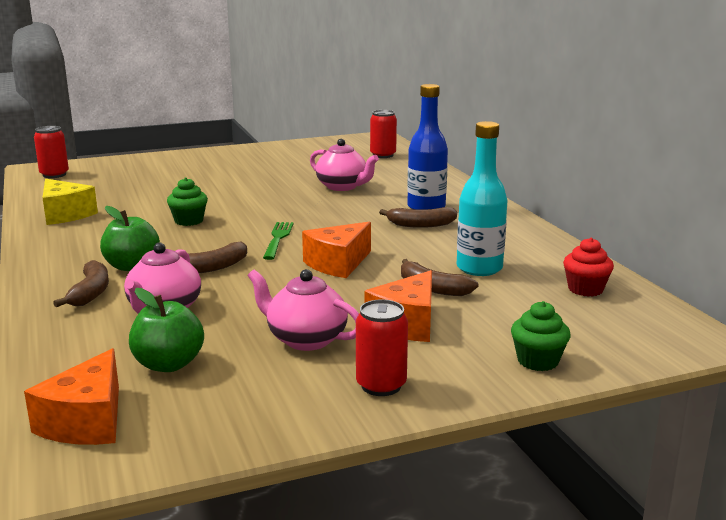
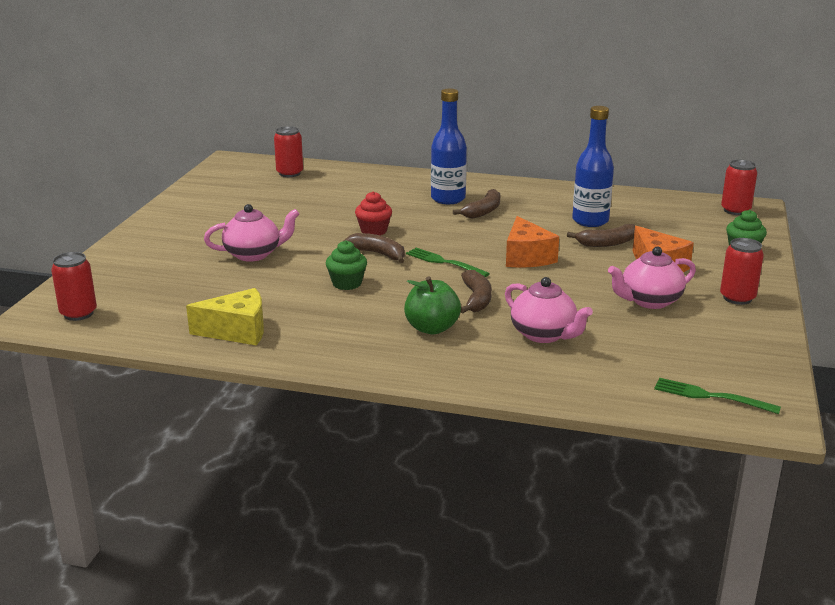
camera: 55 degrees left, 5 degrees up
orange cheese [24,348,119,445] -> green fork [654,378,781,414]
brown banana [53,260,109,307] -> brown banana moved to [344,233,405,263]
green apple [129,288,204,372] -> none
pink teapot [310,139,379,191] -> pink teapot moved to [204,204,299,262]
turquoise bottle [457,121,507,276] -> blue bottle [572,106,614,227]
red cupcake [563,238,614,297] -> red cupcake moved to [355,191,392,235]
none -> red can [721,160,757,215]

